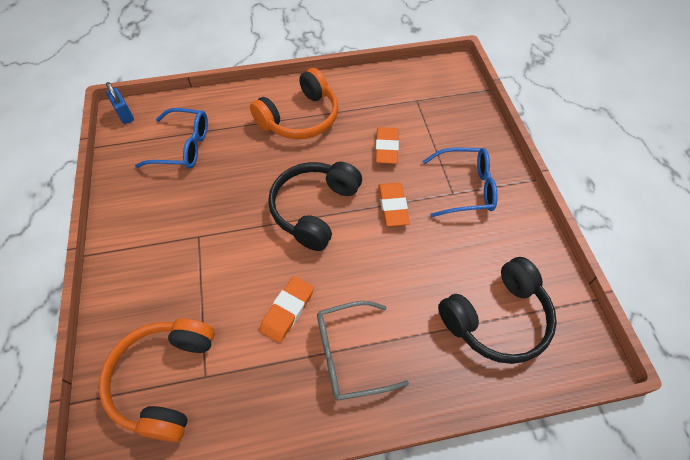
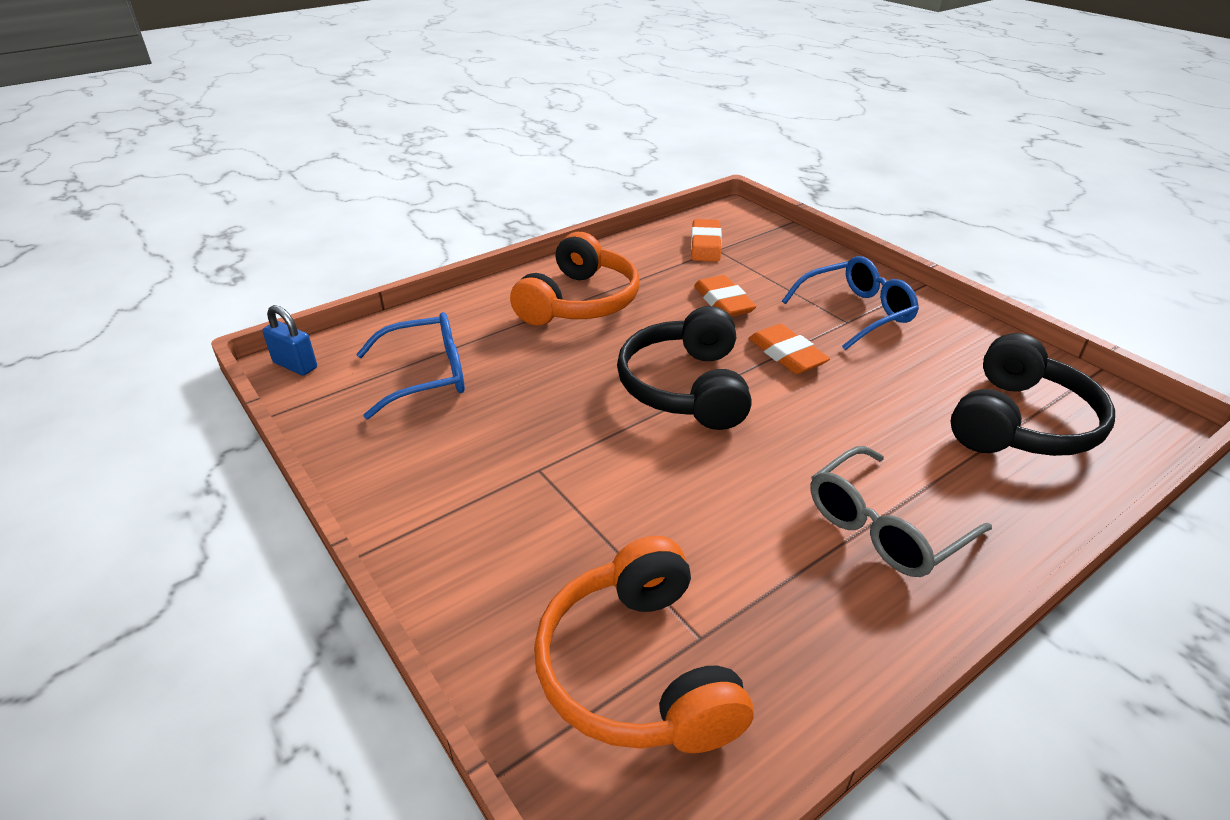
camera: 25 degrees left, 20 degrees down
orange eraser [259,276,314,343] -> orange eraser moved to [691,219,722,262]

